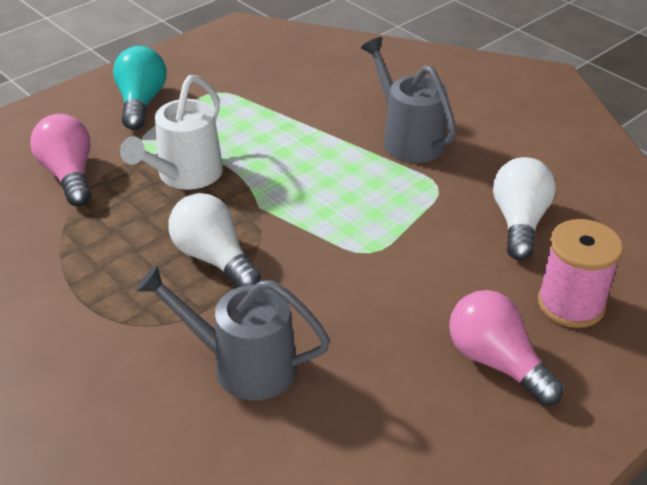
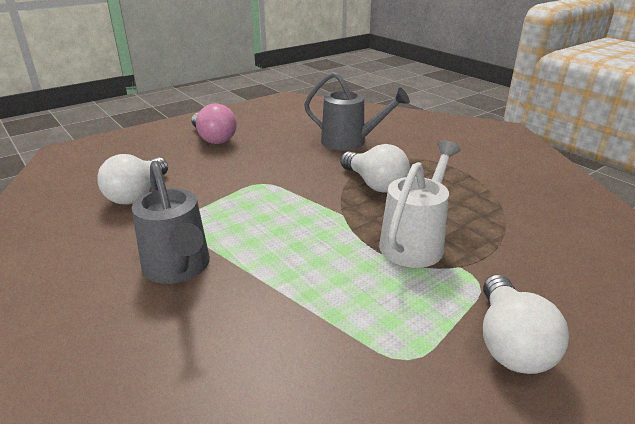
camera: 175 degrees left, 10 degrees down
pink light bulb [30,114,91,206] -> none
turquoise light bulb [113,46,166,130] -> white light bulb [483,275,569,374]
pink spool [538,219,623,328] -> none

